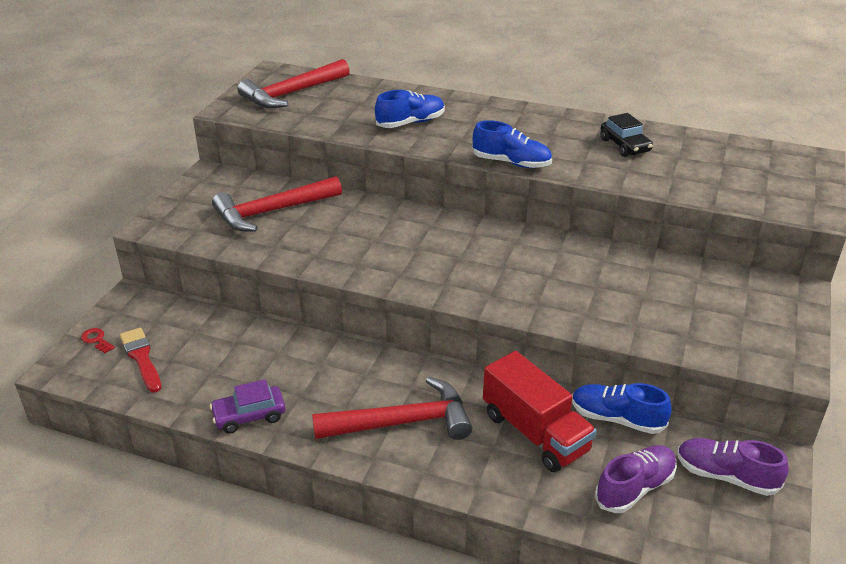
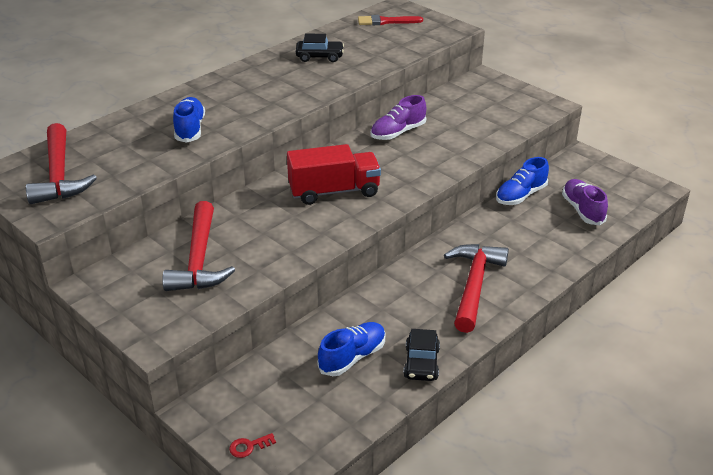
camera: 65 degrees left, 0 degrees up
red brush [120,328,161,393] -> red brush moved to [358,15,423,25]
purple car [210,379,286,433] -> black car [403,329,440,381]
blue shoe [472,120,552,168] -> blue shoe moved to [317,322,385,376]
red truck [483,351,596,472] -> red truck moved to [287,144,381,205]
purple shoe [677,438,789,496] -> purple shoe moved to [371,95,426,140]

